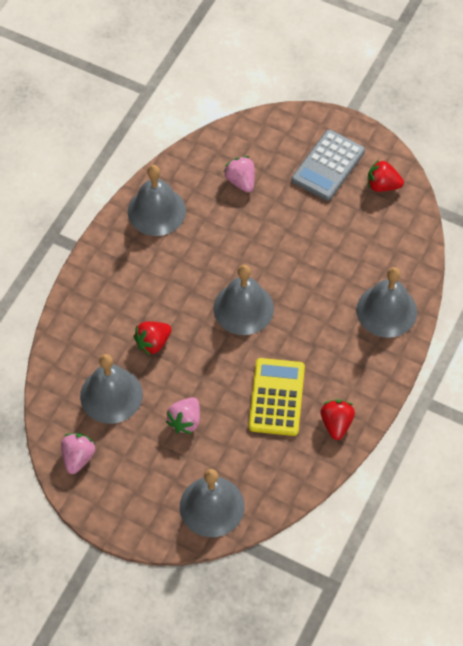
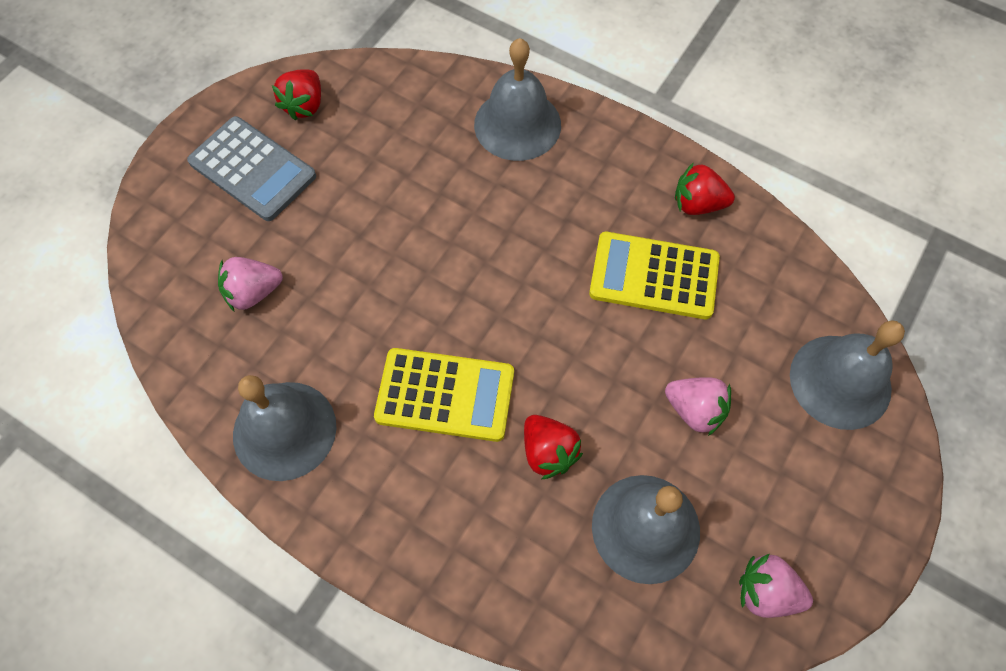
camera: 85 degrees left, 5 degrees up
grey bell [213,265,274,335] -> none
none -> yellow calculator [374,348,514,442]

